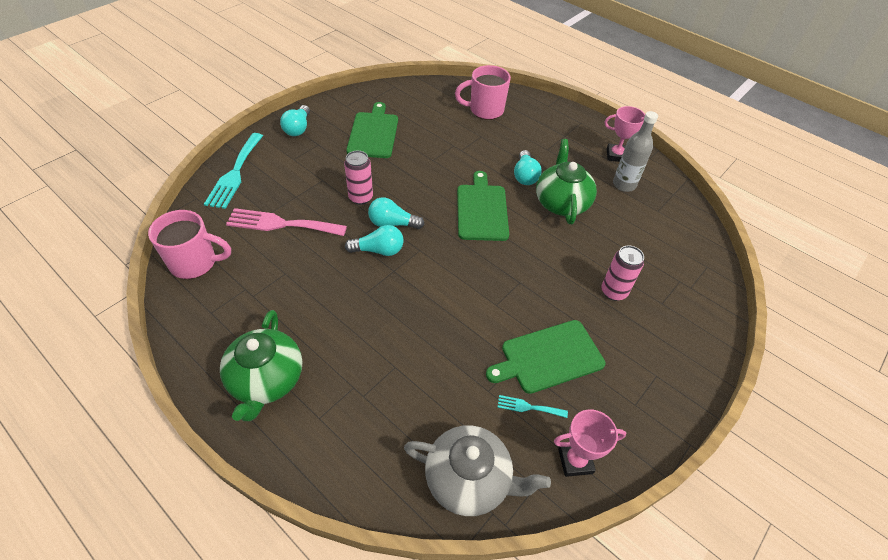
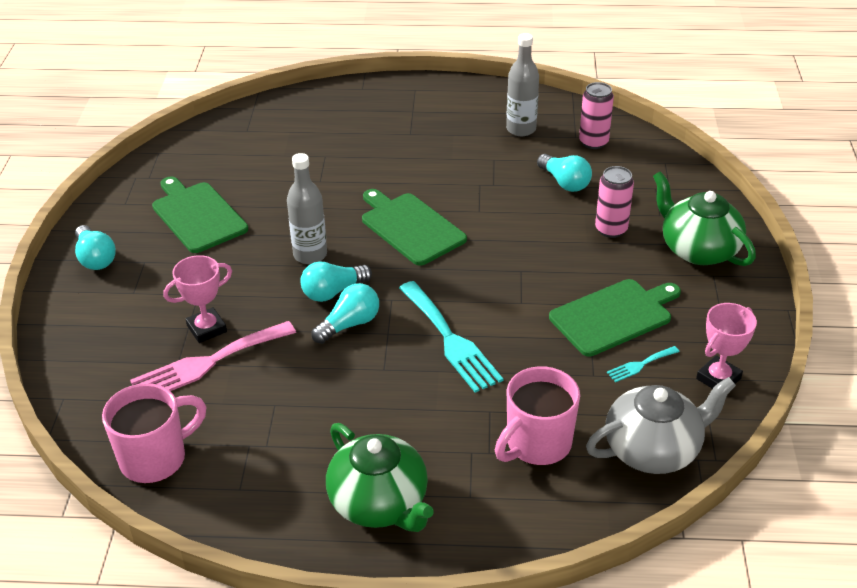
camera: 35 degrees left, 10 degrees down
turquoise fork [204,133,263,209] -> turquoise fork moved to [399,281,503,393]
pink can [344,151,373,205] -> pink can moved to [579,82,614,149]
pink mug [455,65,511,120] -> pink mug moved to [495,366,580,466]
green cutting board [486,320,605,394] -> green cutting board turned 150 degrees counterclockwise [549,279,681,357]
turquoise light bulb [514,150,542,185] -> turquoise light bulb moved to [537,154,592,192]
green teapot [536,139,597,224] -> green teapot moved to [653,171,756,266]
pink trophy [604,106,645,162] -> pink trophy moved to [163,255,232,343]
none -> grey bottle [287,153,327,264]

